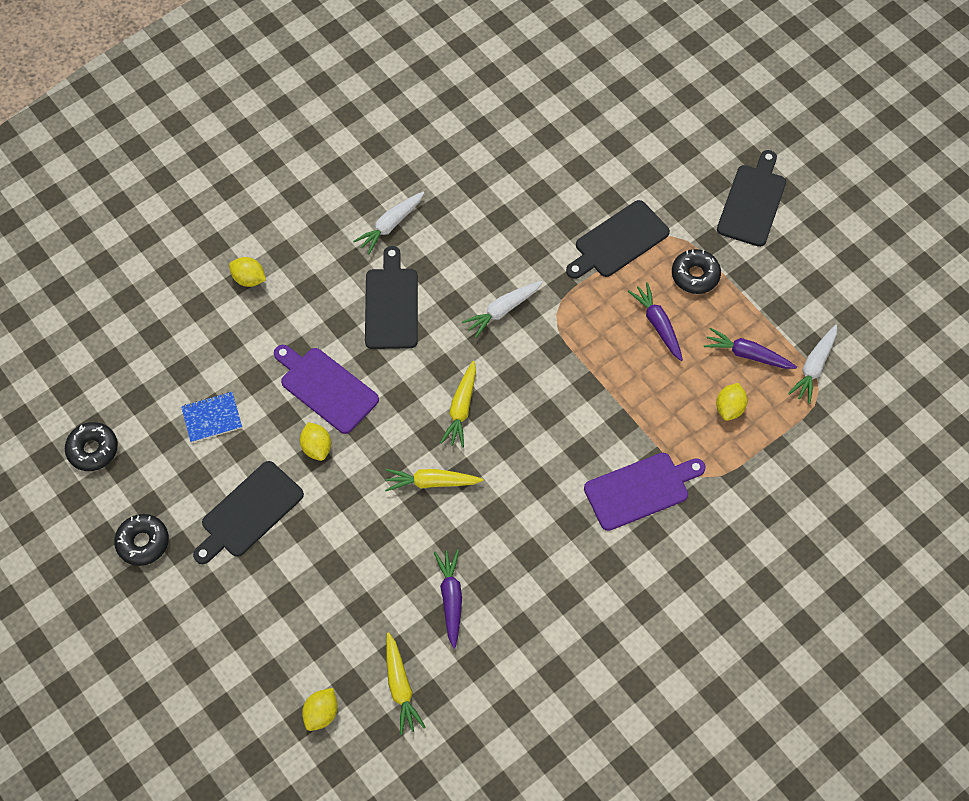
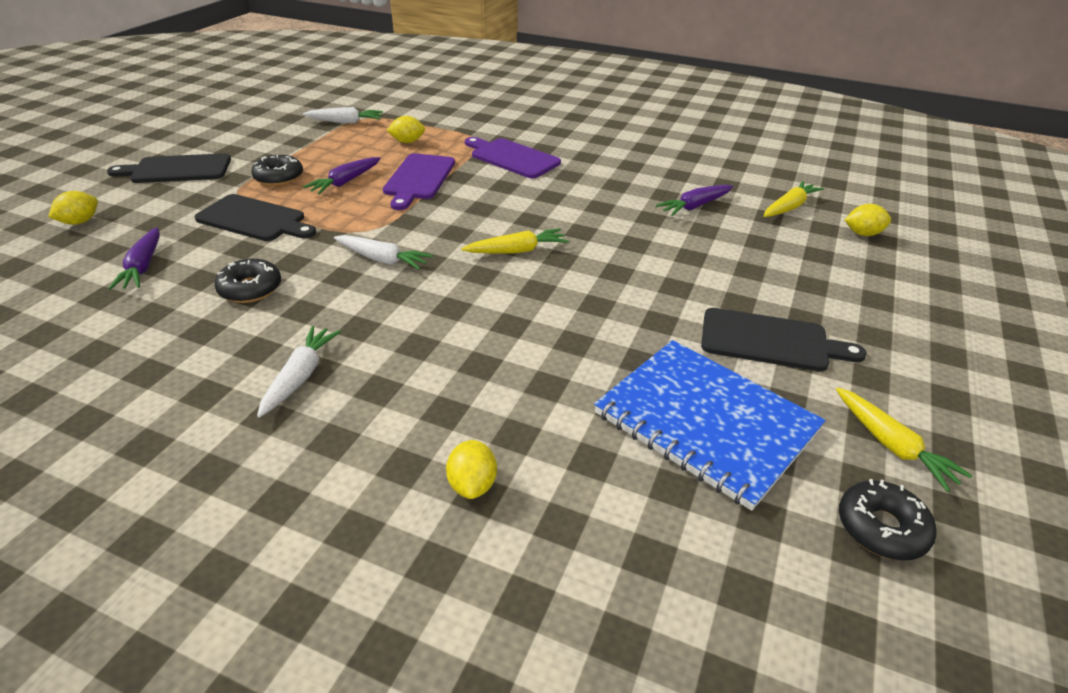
camera: 120 degrees left, 25 degrees down
black donut [114,514,169,566] -> black donut moved to [214,259,281,303]
blue notebook [181,392,242,443] -> blue notebook [594,340,826,511], size x2.28
purple cutting board [274,345,379,434] -> purple cutting board moved to [383,153,455,210]
yellow lemon [300,422,331,461] -> yellow lemon moved to [48,191,98,225]
white carrot [353,192,424,254] -> white carrot turned 90 degrees counterclockwise [257,326,341,418]
black cutting board [365,246,418,349] -> none
yellow carrot [385,469,483,491] -> yellow carrot moved to [836,387,973,492]
purple carrot [704,328,797,369] -> purple carrot moved to [108,227,160,290]

